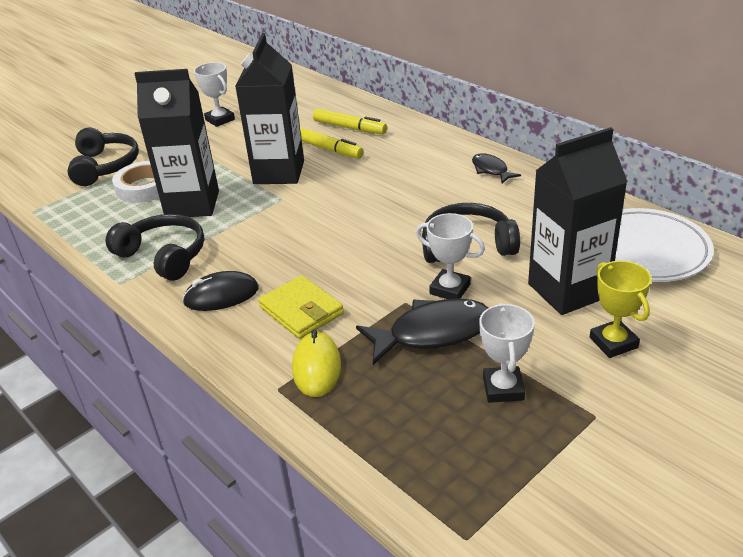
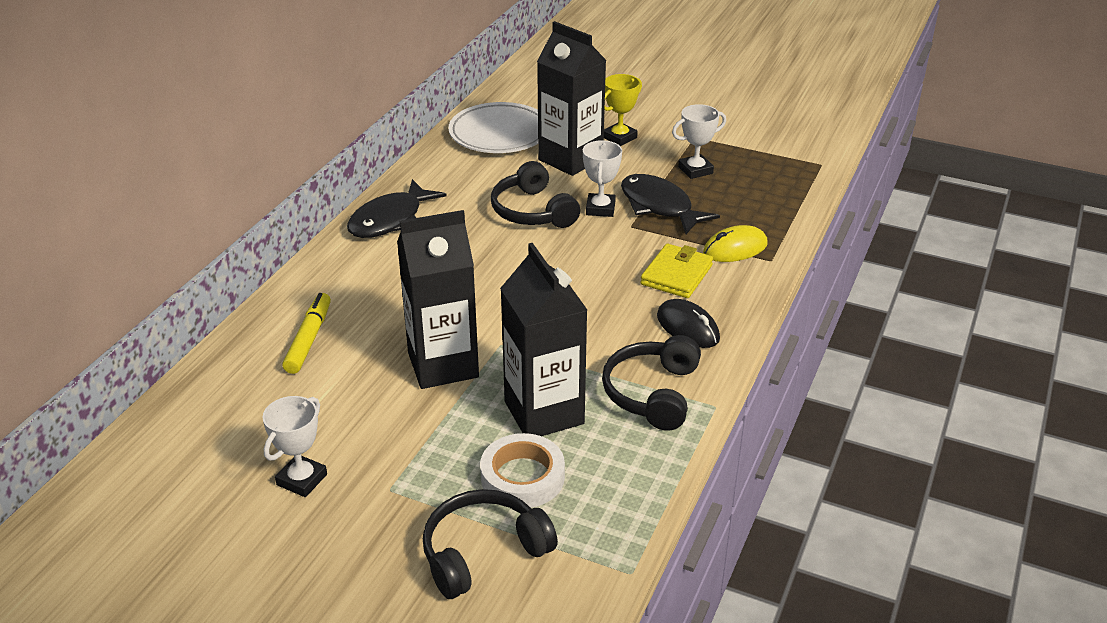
camera: 115 degrees left, 0 degrees up
yellow marker [300,127,364,159] -> none
black fish [472,153,521,183] -> black fish [347,179,446,238], size x1.79

